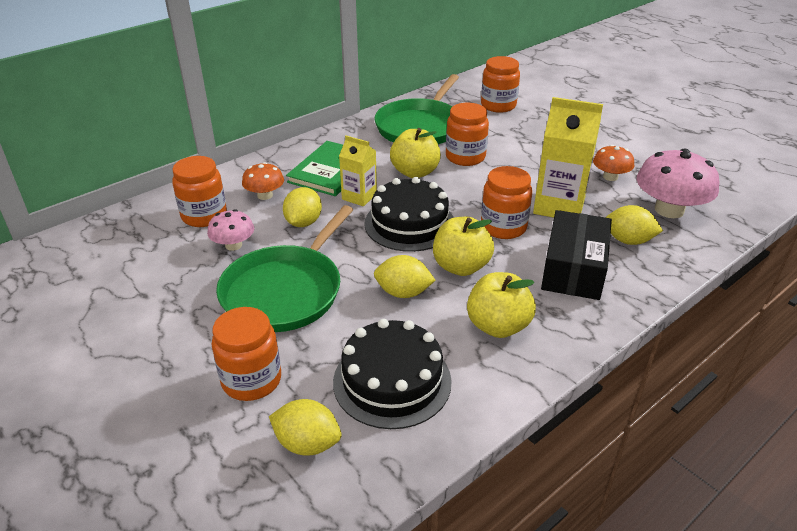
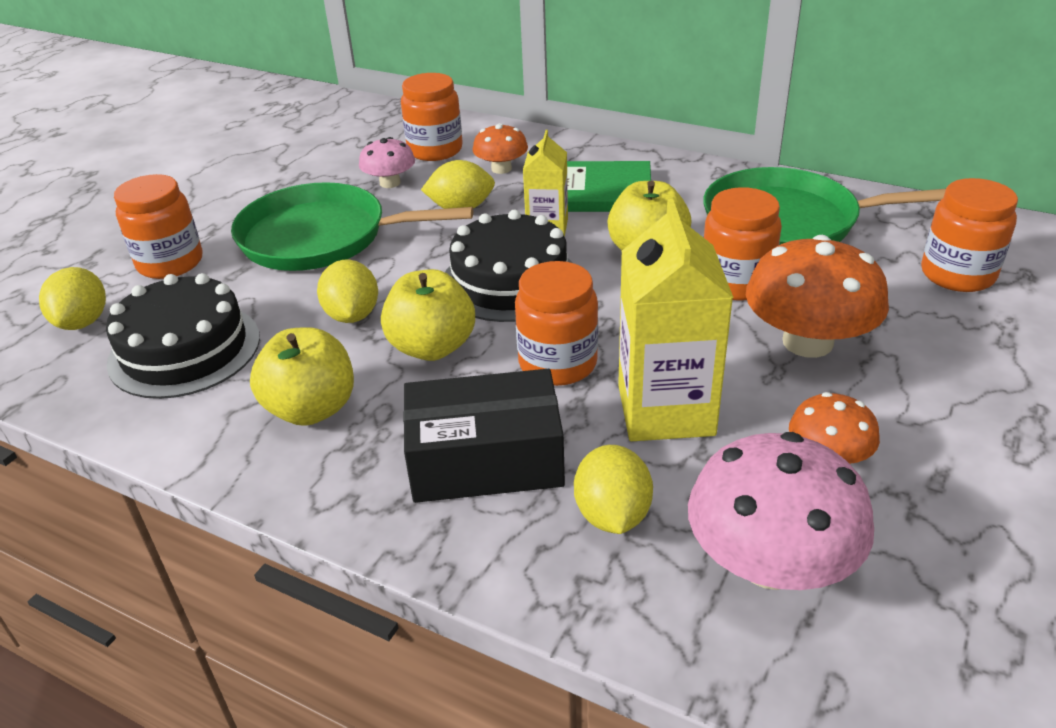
camera: 70 degrees right, 0 degrees up
none -> orange mushroom [746,235,889,358]

